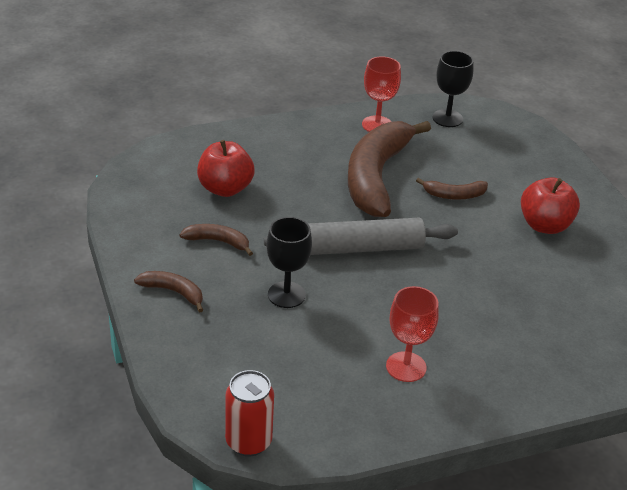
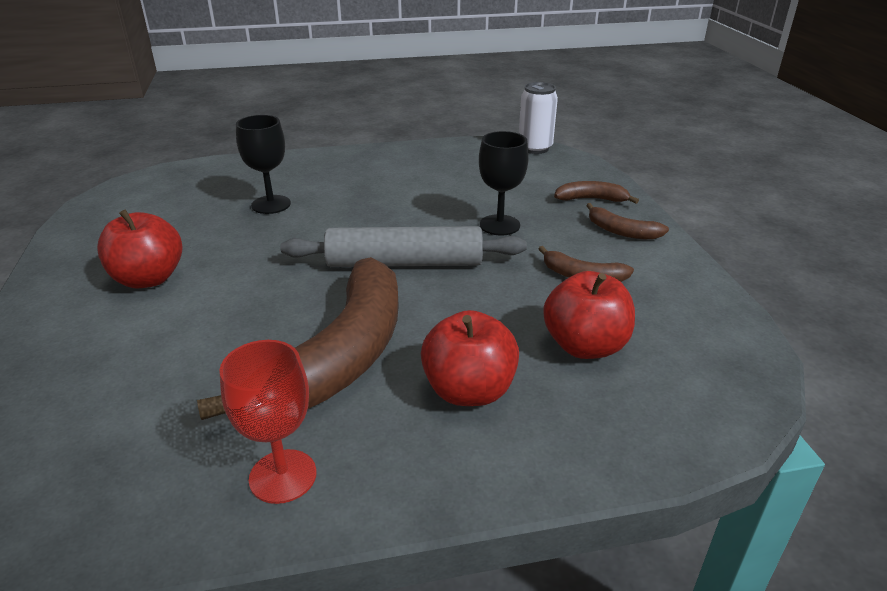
camera: 170 degrees left, 5 degrees down
red can [225,370,274,457] -> white can [519,82,558,154]
red goblet [386,286,439,382] -> none
brown banana [416,178,488,200] -> brown banana moved to [554,181,639,204]
black goblet [432,51,474,127] -> black goblet moved to [236,115,291,214]
none -> red apple [421,310,519,406]

